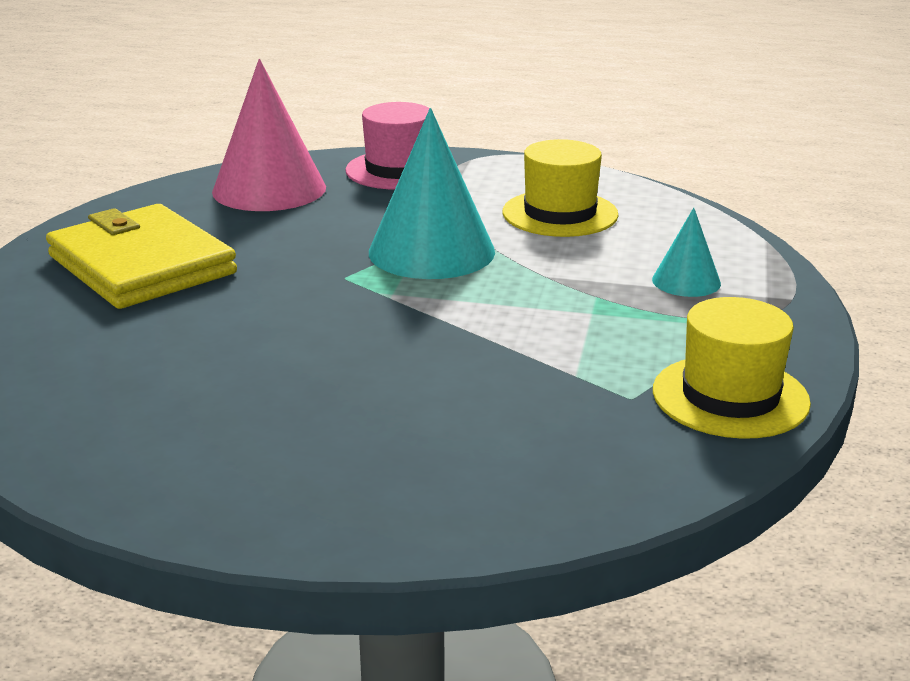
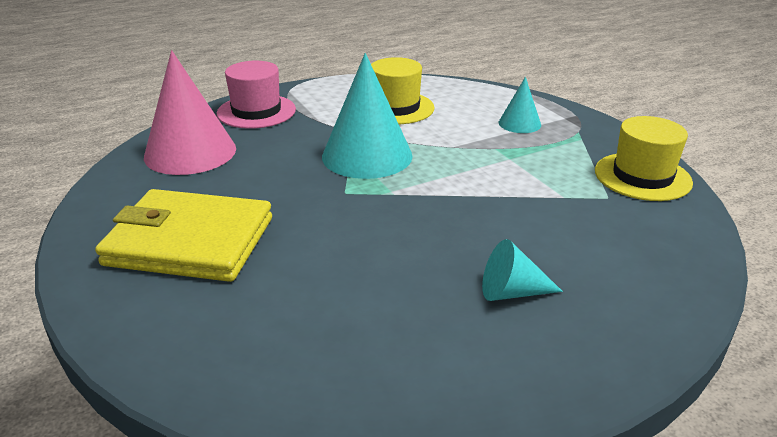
camera: 40 degrees left, 5 degrees up
none -> turquoise cone [482,239,563,301]

